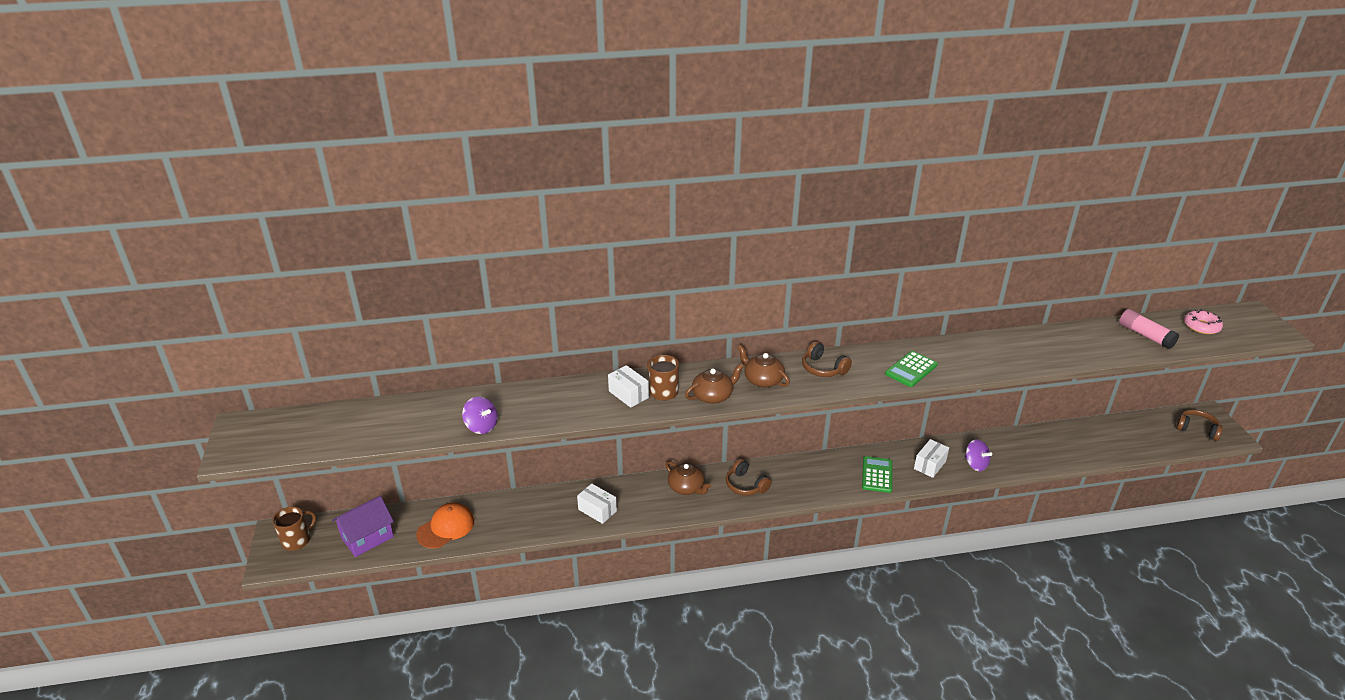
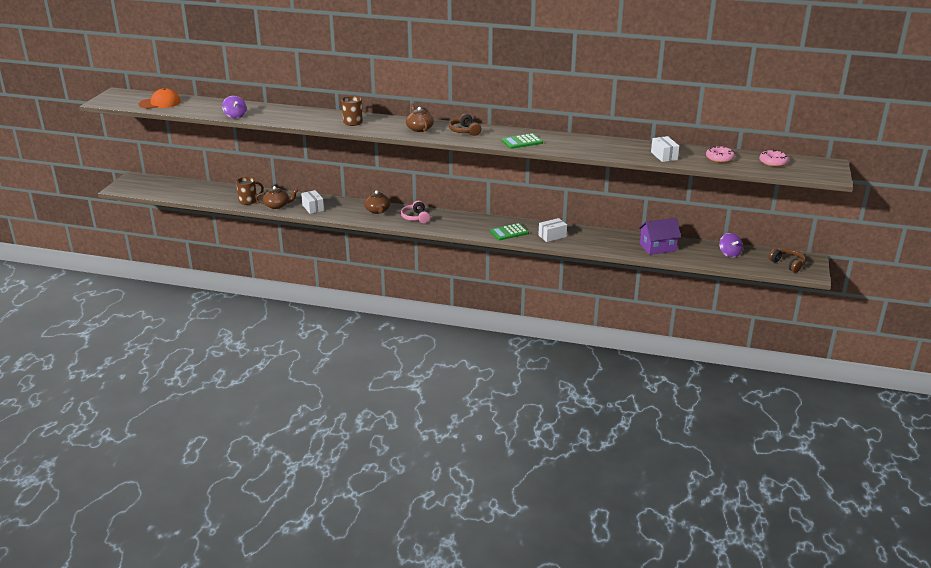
camera: 25 degrees right, 5 degrees down
brown mug [272,506,316,551] -> brown mug moved to [236,177,264,205]
purple house [332,496,394,557] -> purple house moved to [639,218,681,255]
orange cap [416,503,474,549] -> orange cap moved to [138,88,181,109]
white box [608,365,649,408] -> white box moved to [651,136,679,162]
brown teapot [685,363,744,404] -> brown teapot moved to [255,186,298,209]
brown headphones [726,459,772,496] -> pink headphones [401,201,430,223]
green calculator [862,456,892,493] -> green calculator turned 150 degrees counterclockwise [490,223,529,240]
purple spinning top [964,439,992,471] -> purple spinning top moved to [719,233,743,257]
pink glue stick [1119,309,1179,349] -> pink donut [706,146,735,163]

